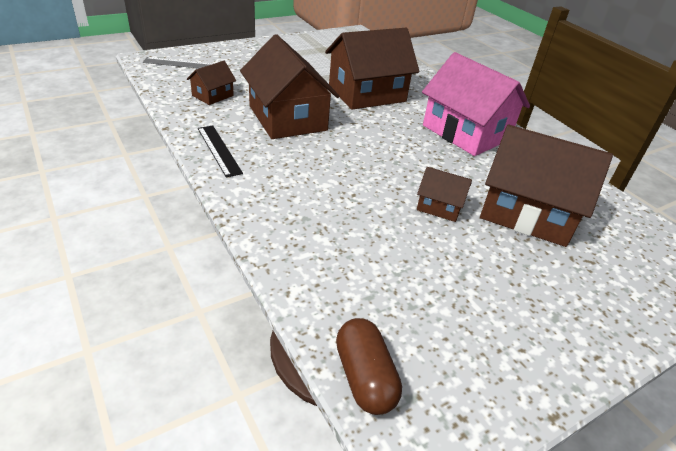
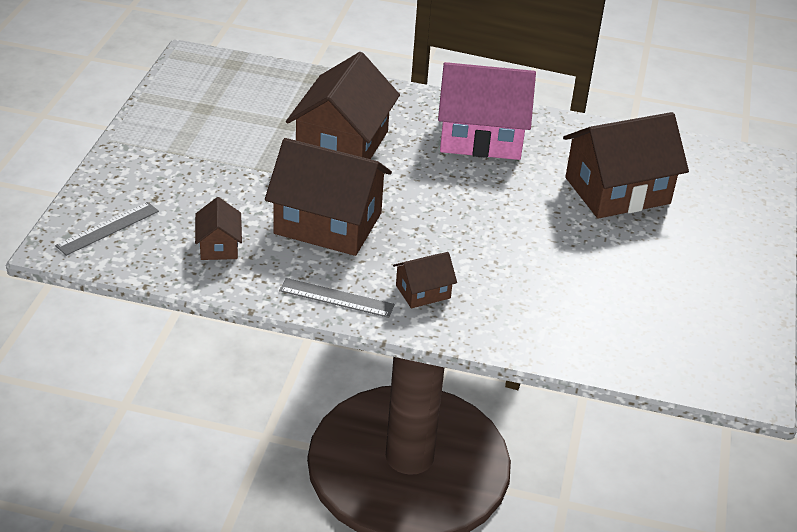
camera: 45 degrees left, 0 degrees up
black ruler [198,126,243,177] -> grey ruler [279,278,395,318]
brown capsule [336,318,402,415] -> none
brown house [417,167,472,222] -> brown house moved to [393,252,457,308]

